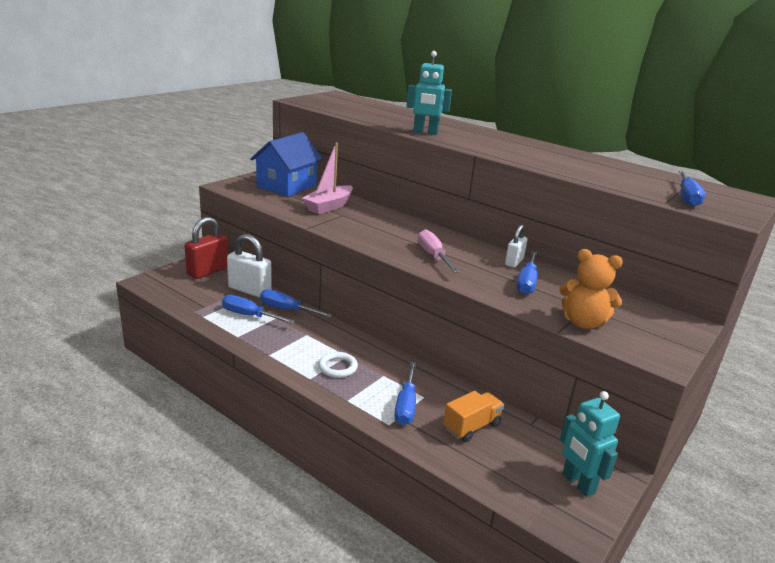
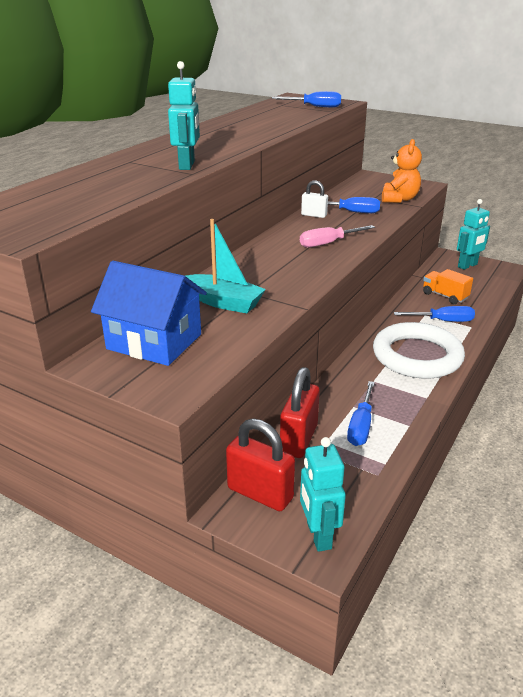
camera: 95 degrees left, 5 degrees up
white padlock [227,234,272,298] -> red padlock [280,367,320,458]
blue screwdriver [260,289,332,317] -> none
pink boat [302,143,353,214] -> turquoise boat [186,219,266,313]
white ring [318,352,358,378] -> white ring [373,322,465,379], size x2.38
none -> turquoise robot [300,437,346,552]

